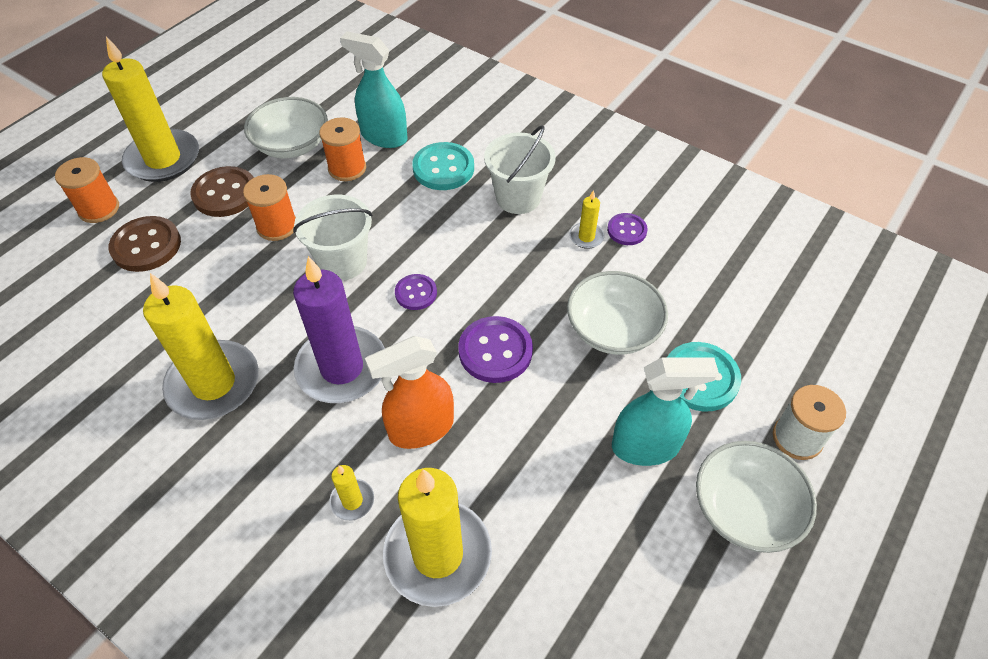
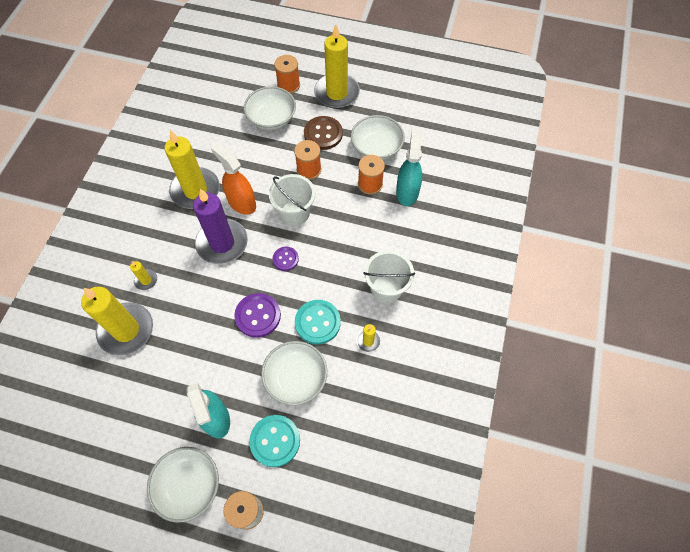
camera: 70 degrees right, 10 degrees up
brown button [109,216,181,272] -> white bowl [244,86,296,130]
orange spray bottle [365,336,454,449] -> orange spray bottle moved to [211,143,256,215]
turquoise button [412,142,474,190] -> turquoise button moved to [295,300,341,345]
purple button [607,213,648,245] -> none

